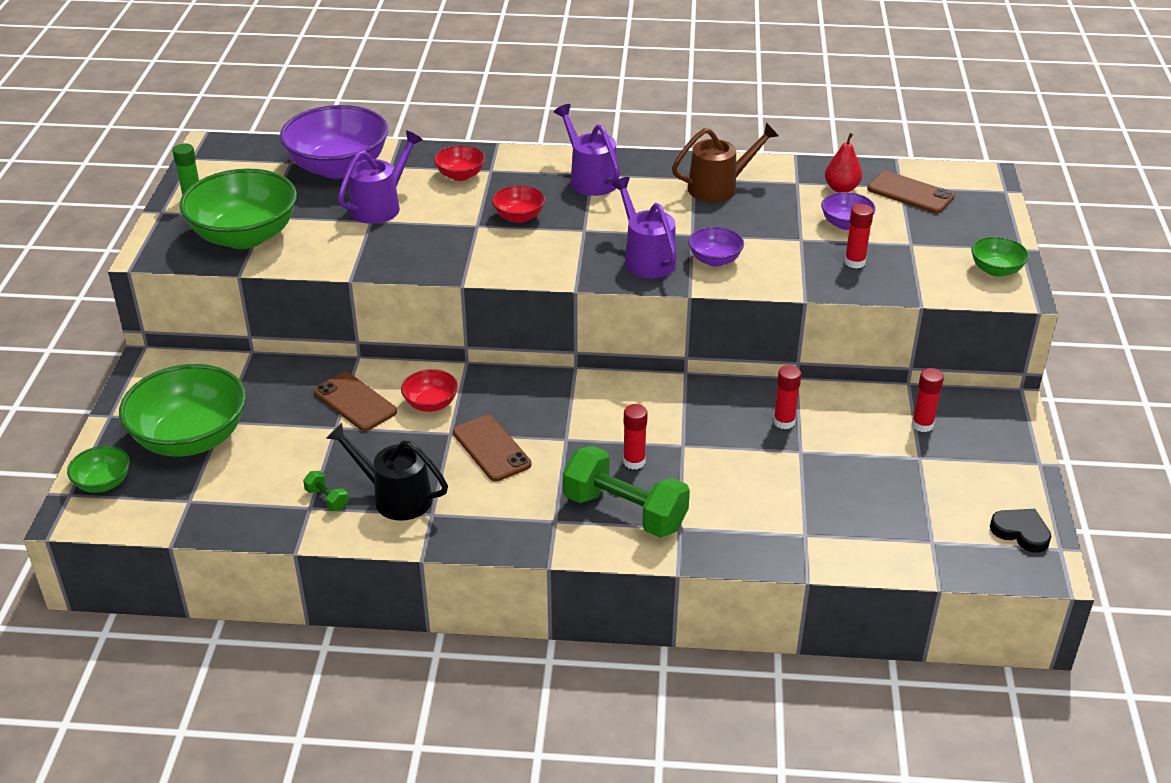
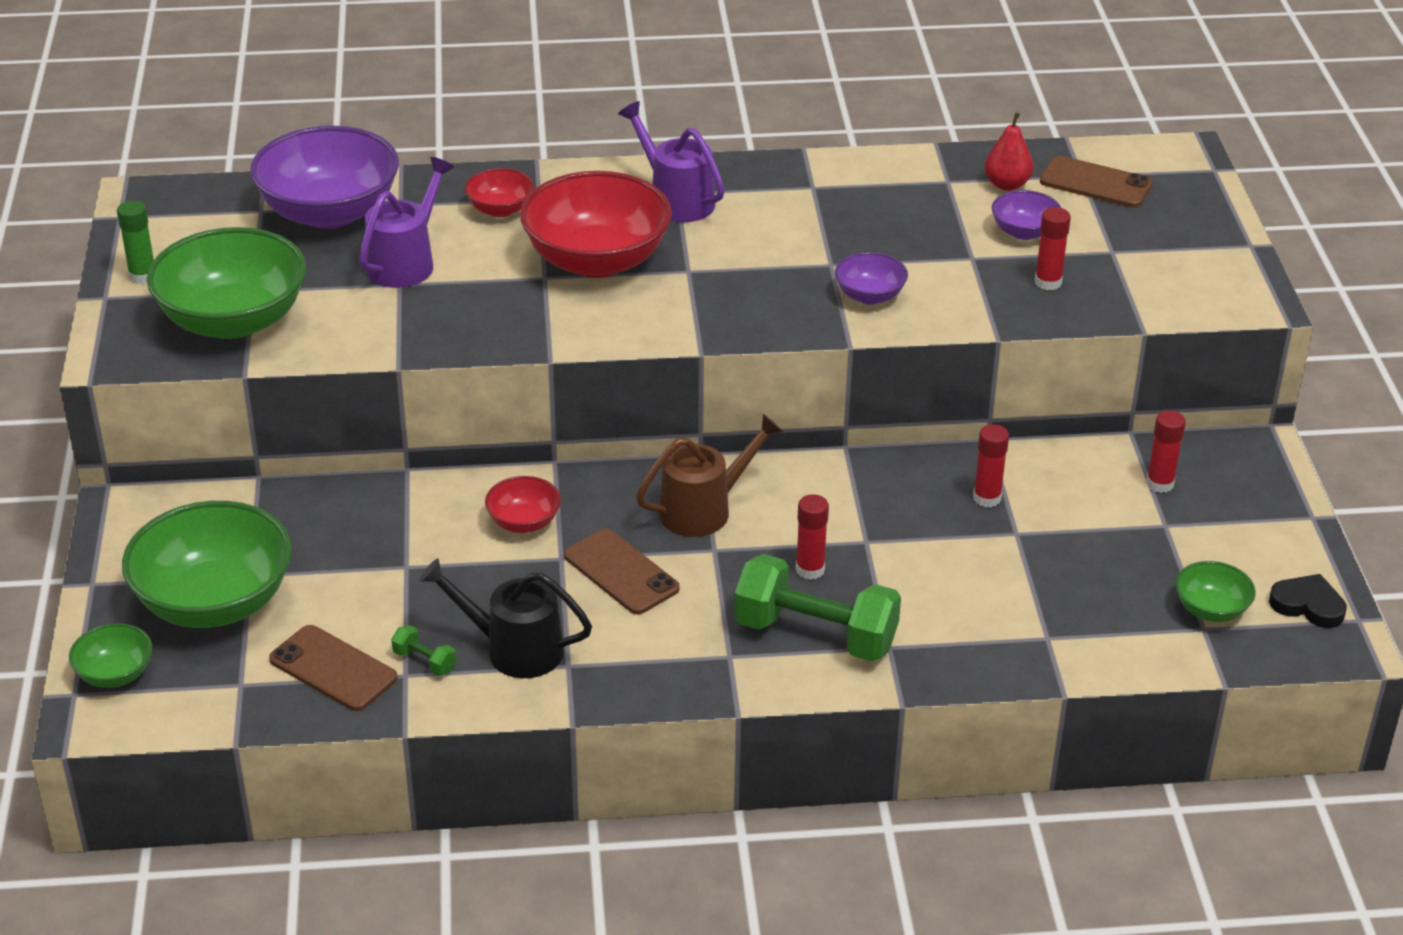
camera: 10 degrees left, 0 degrees up
brown phone [314,372,397,431] -> brown phone moved to [269,625,398,711]
red bowl [492,185,545,223] -> red bowl [520,171,672,278], size x2.10
purple watering can [611,177,677,278] -> none
brown watering can [672,123,779,202] -> brown watering can moved to [636,414,784,537]
green bowl [971,237,1029,277] -> green bowl moved to [1176,561,1256,622]

